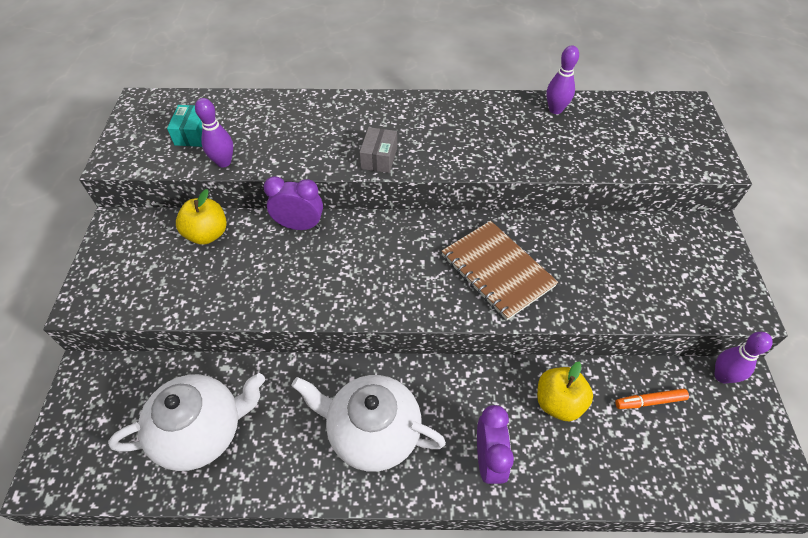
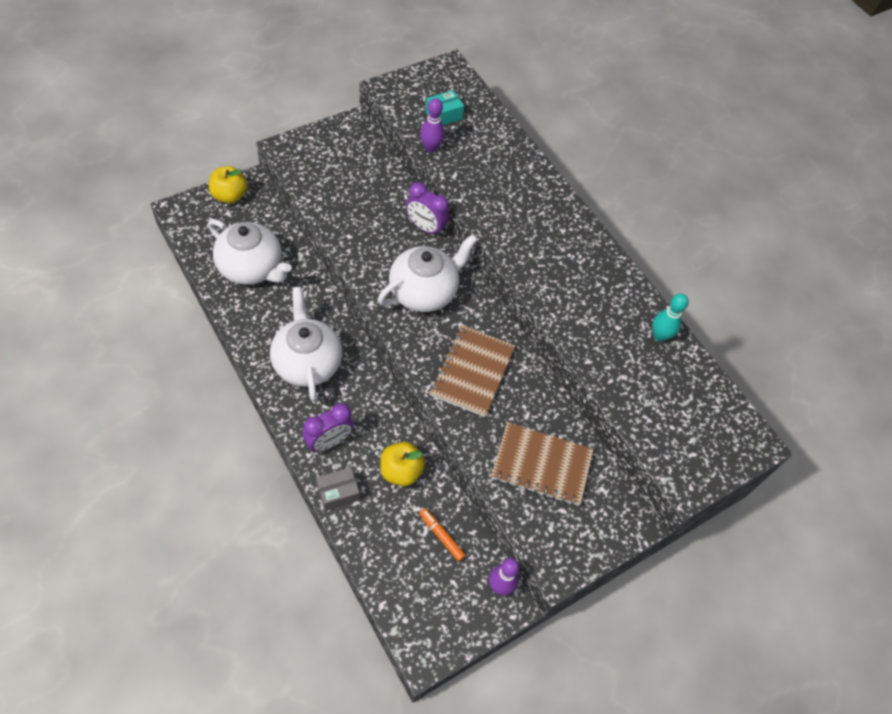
camera: 50 degrees right, 5 degrees up
yellow apple [176,189,227,245] -> yellow apple moved to [209,166,248,204]
purple clock [264,176,323,230] -> purple clock turned 150 degrees clockwise [406,182,449,236]
grey box [360,127,397,173] -> grey box moved to [316,467,360,511]
purple bowling pin [546,46,579,114] -> turquoise bowling pin [652,293,689,342]
none -> white teapot [378,234,478,312]
none -> brown notebook [491,422,593,506]

